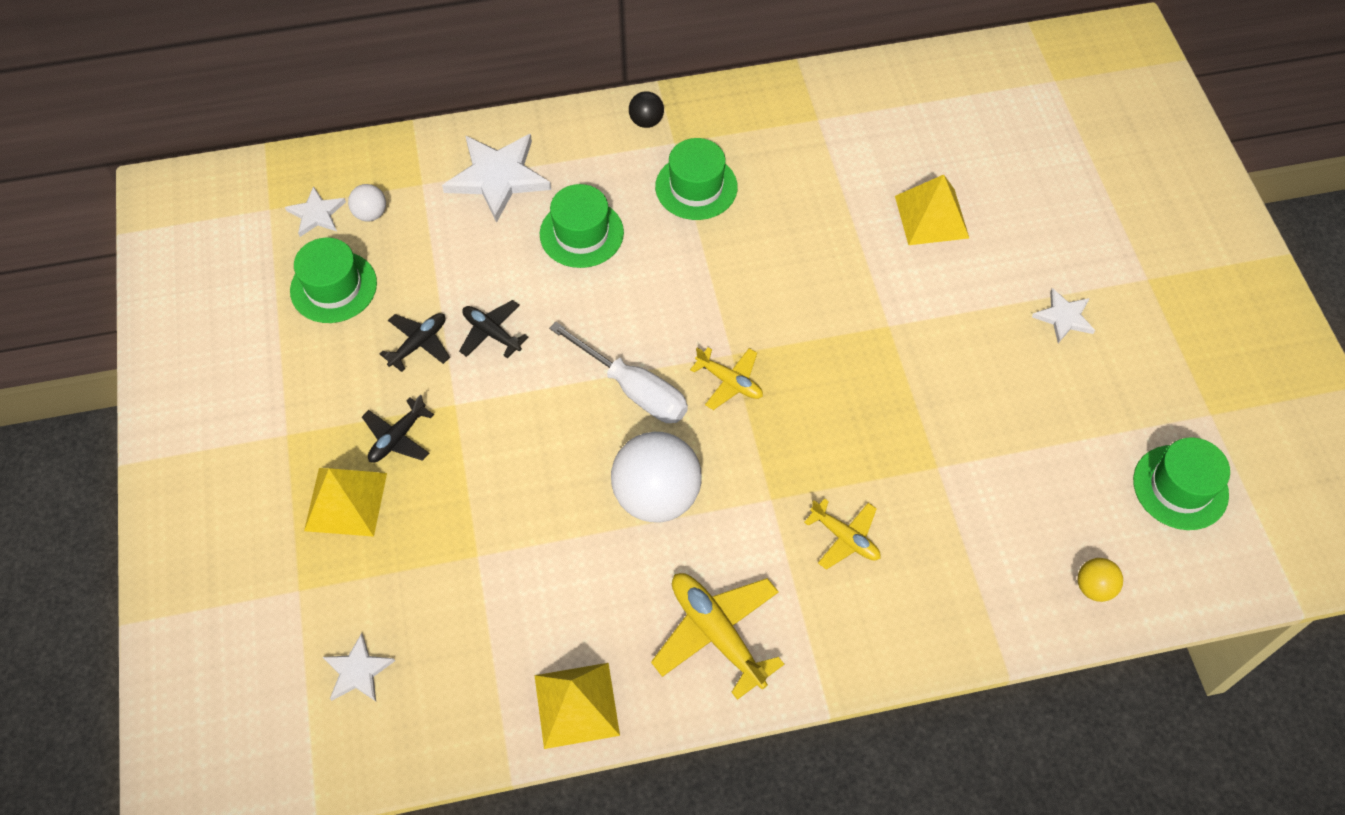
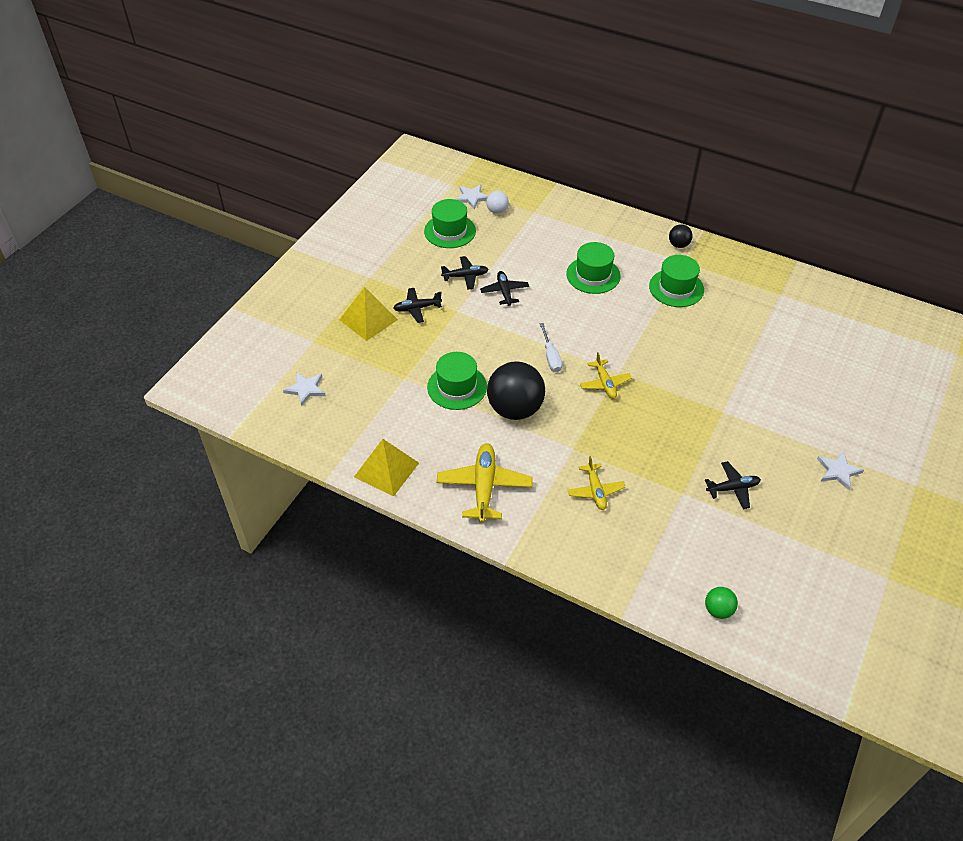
camera: 40 degrees right, 10 degrees down
white star [442,134,551,223] -> none
white screwdriver [549,322,688,423] -> white screwdriver [540,323,562,372], size x0.61
white ball [611,432,702,523] -> black ball [487,361,545,420]
yellow pyramid [895,175,969,245] -> none
yellow ball [1078,558,1123,602] -> green ball [705,587,738,619]
green hat [1133,437,1230,530] -> green hat moved to [427,352,487,410]
none -> black plane [705,461,761,509]

